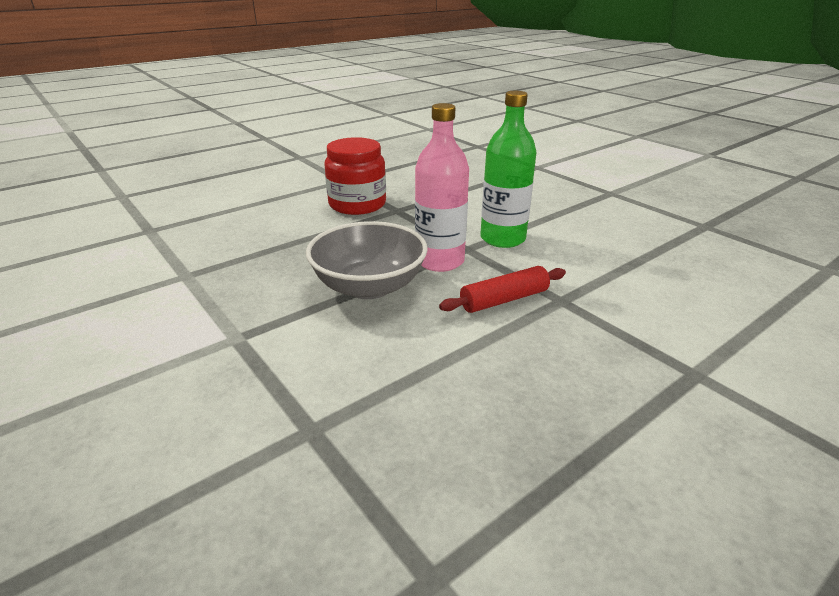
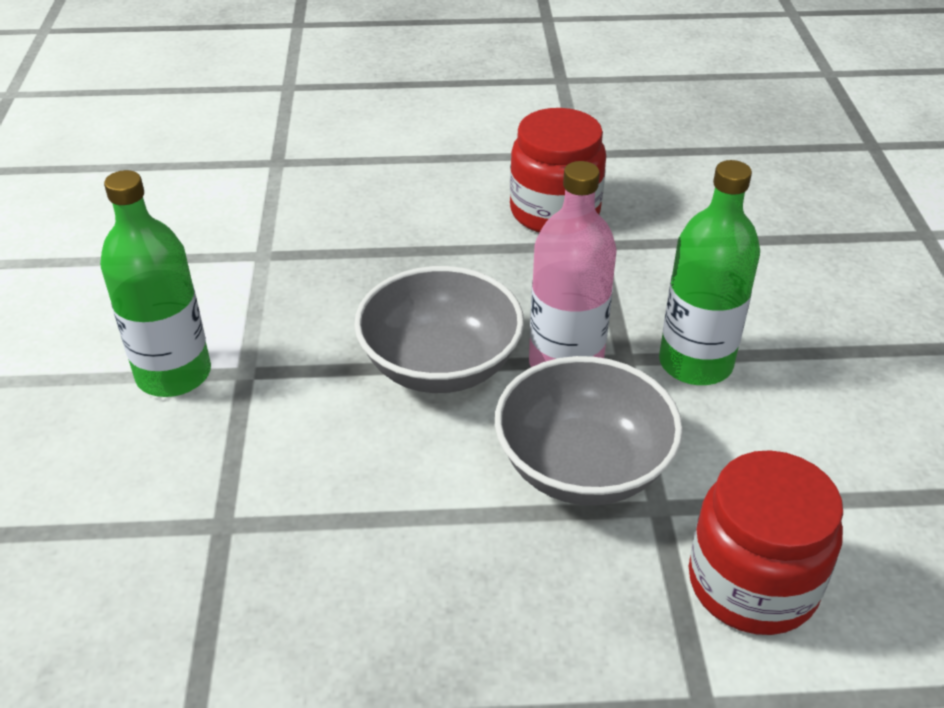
camera: 35 degrees right, 10 degrees up
red rolling pin [439,266,566,313] -> grey bowl [495,356,683,506]
none -> green bottle [100,170,211,397]
none -> red jar [689,450,843,635]

